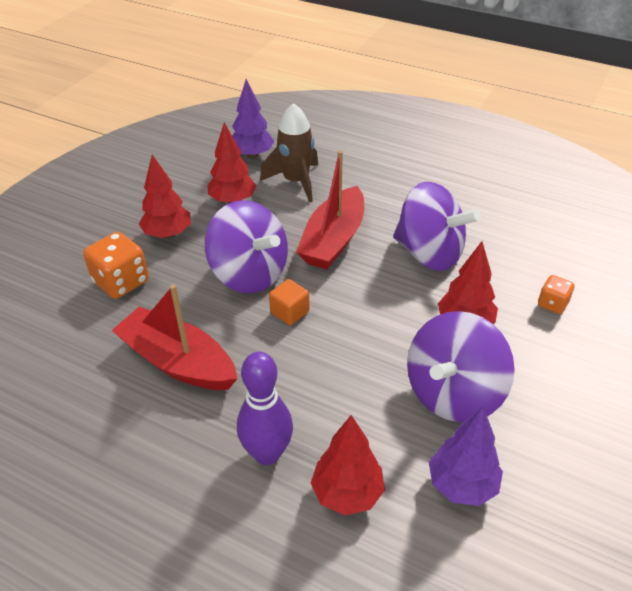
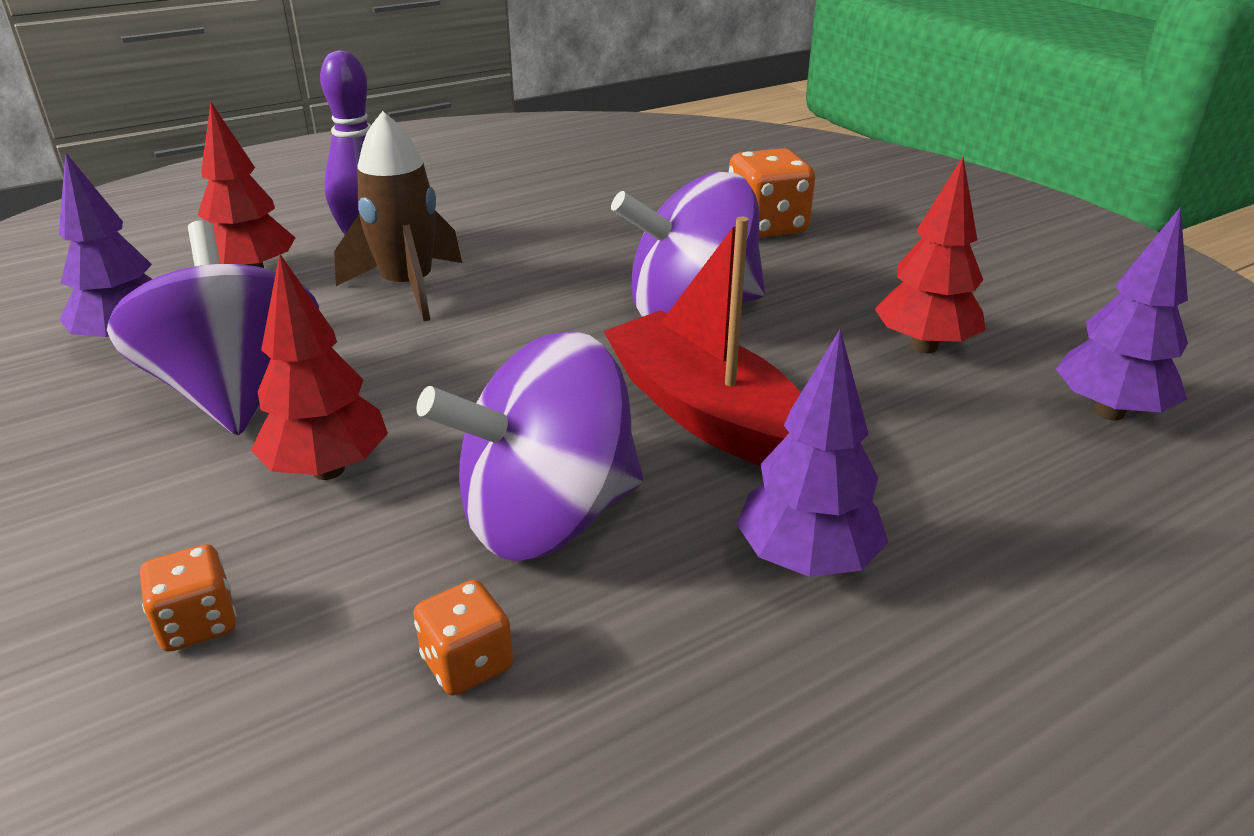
camera: 120 degrees right, 10 degrees down
red boat [112,284,238,390] -> none
red tree [139,155,191,239] -> none
brown rocket [260,103,318,202] -> brown rocket moved to [334,111,462,321]
orange cube [269,279,310,325] -> none
none -> orange dice [413,580,513,695]
none -> purple tree [736,329,888,577]

